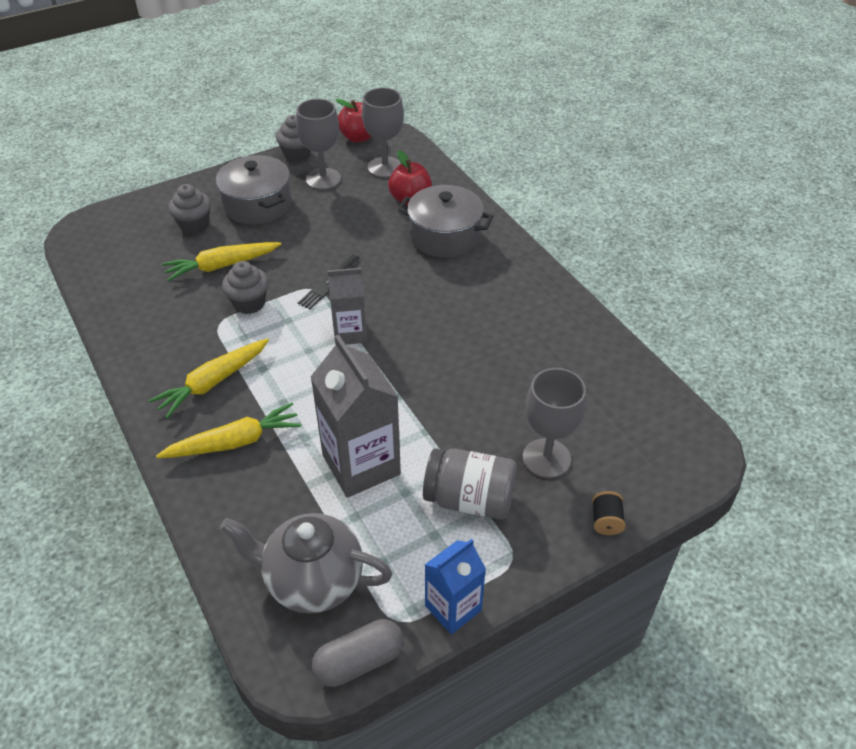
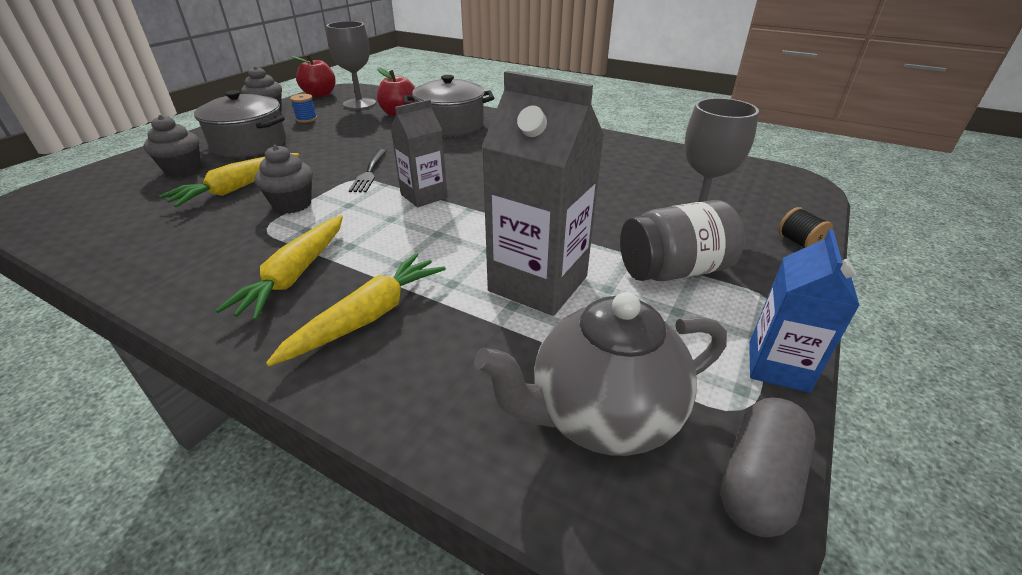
camera: 30 degrees left, 10 degrees down
grey goblet [296,99,341,190] -> blue spool [290,94,317,123]

